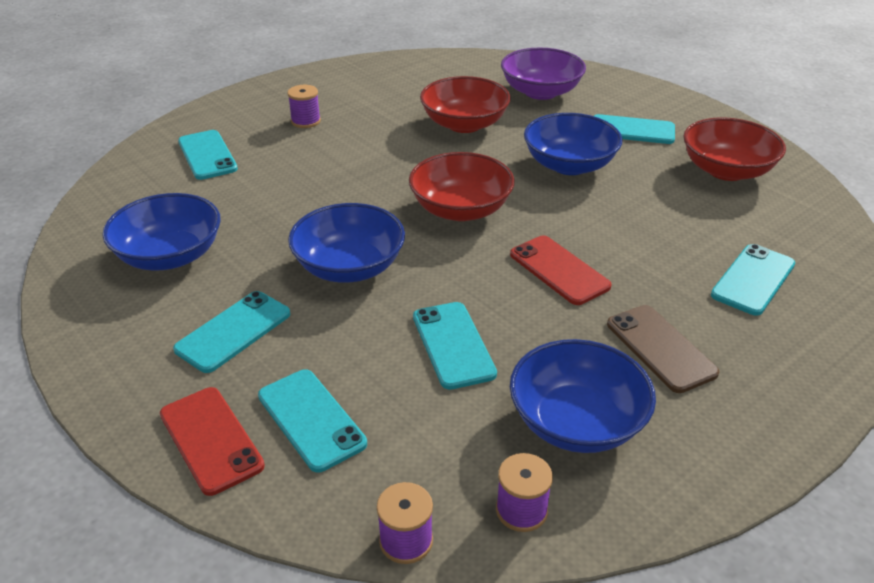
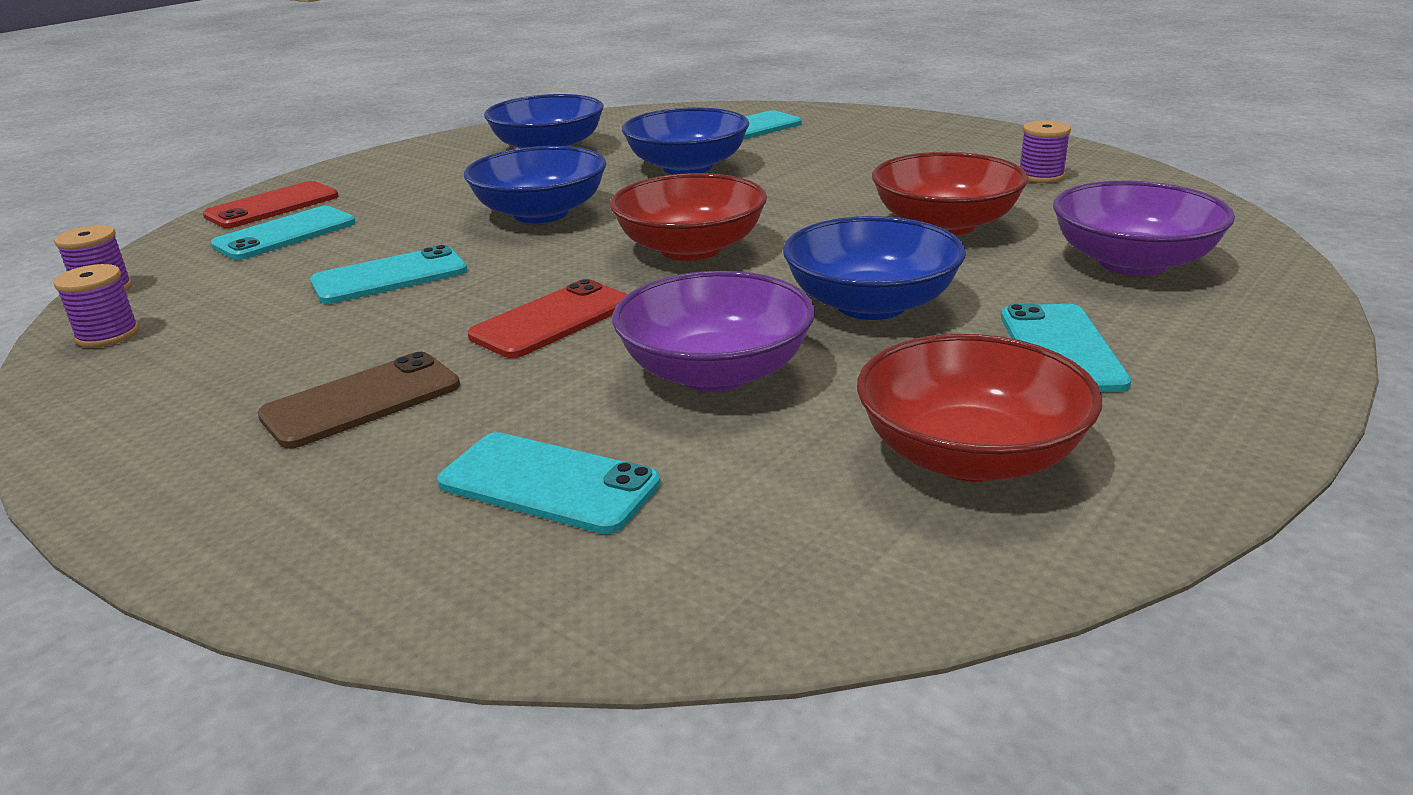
camera: 80 degrees right, 10 degrees down
turquoise phone [173,291,290,373] -> none
purple spool [287,85,321,128] -> purple spool moved to [1020,120,1071,183]
blue bowl [510,339,656,453] -> blue bowl moved to [622,107,749,175]
none -> purple bowl [612,271,815,392]

